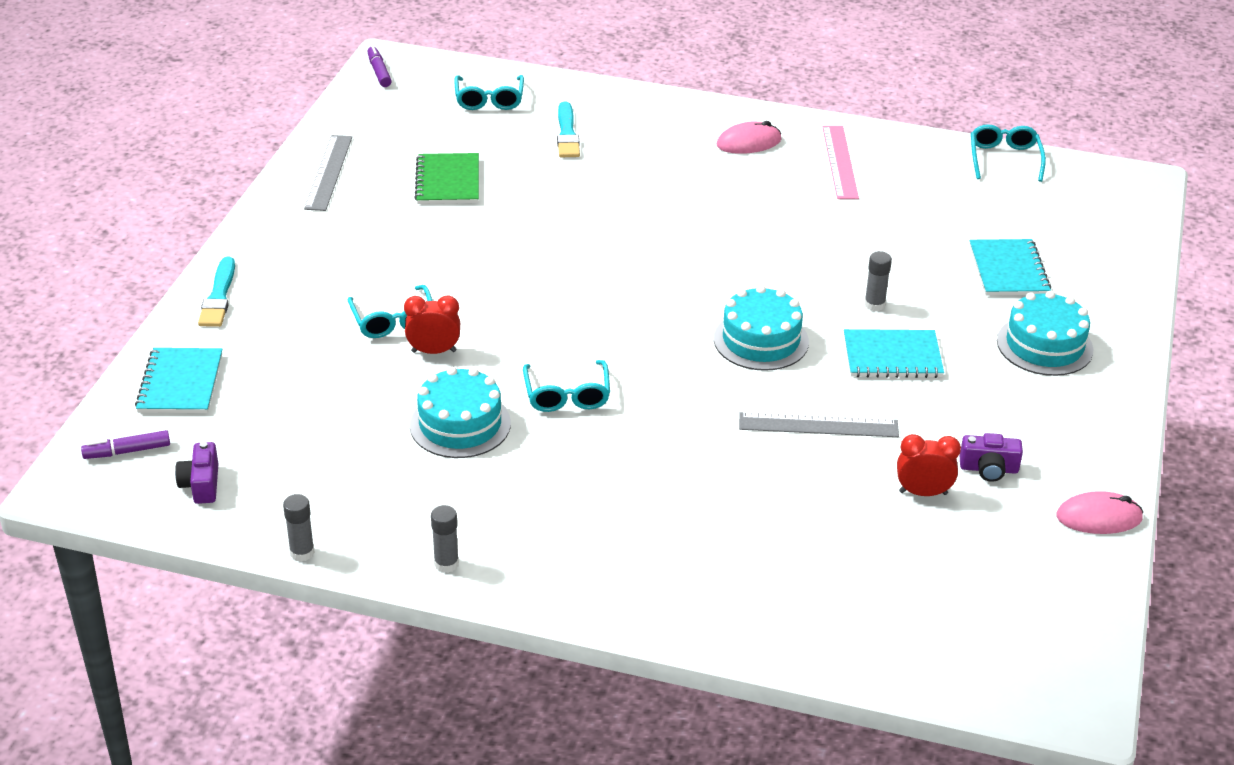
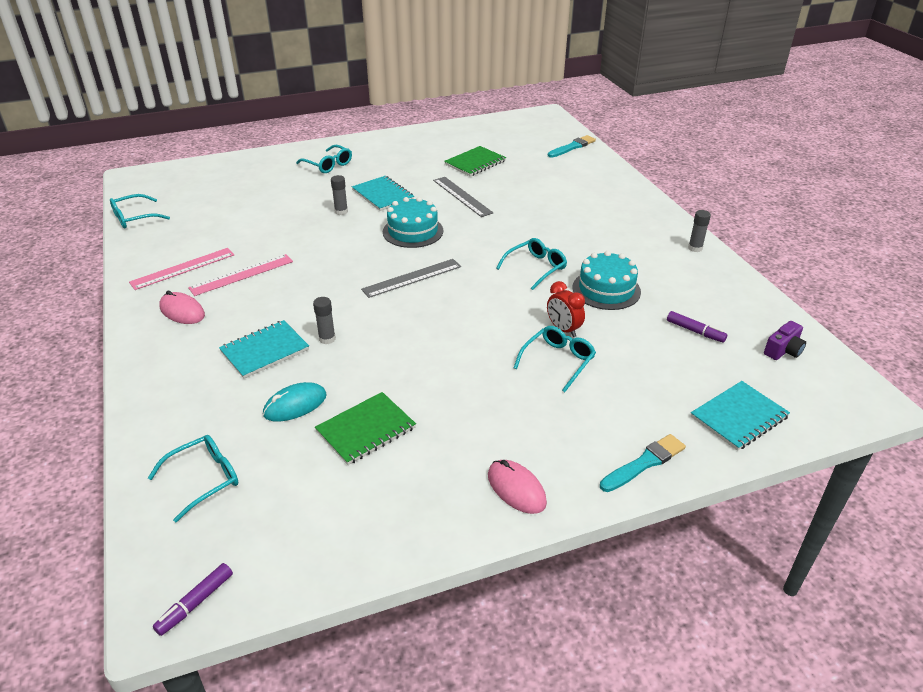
camera: 125 degrees left, 0 degrees up
purple marker [81,430,170,459] -> purple marker moved to [667,311,727,342]
grey glue stick [283,494,315,562] -> grey glue stick moved to [313,297,336,344]
grey ruler [304,135,352,211] -> grey ruler moved to [361,259,461,298]
turquoise brush [557,101,580,157] -> turquoise brush moved to [548,135,596,158]
red clock [897,434,961,496] -> green notebook [444,146,506,176]
purple camera [960,433,1023,482] -> none
turquoise notebook [970,239,1051,296] -> turquoise notebook moved to [219,320,309,378]
turquoise cake [997,291,1094,376] -> turquoise glasses [296,145,352,173]
pink mouse [1056,491,1144,534] -> pink mouse moved to [488,460,547,514]
none -> pink ruler [188,254,293,296]
none -> turquoise mouse [263,382,327,422]

